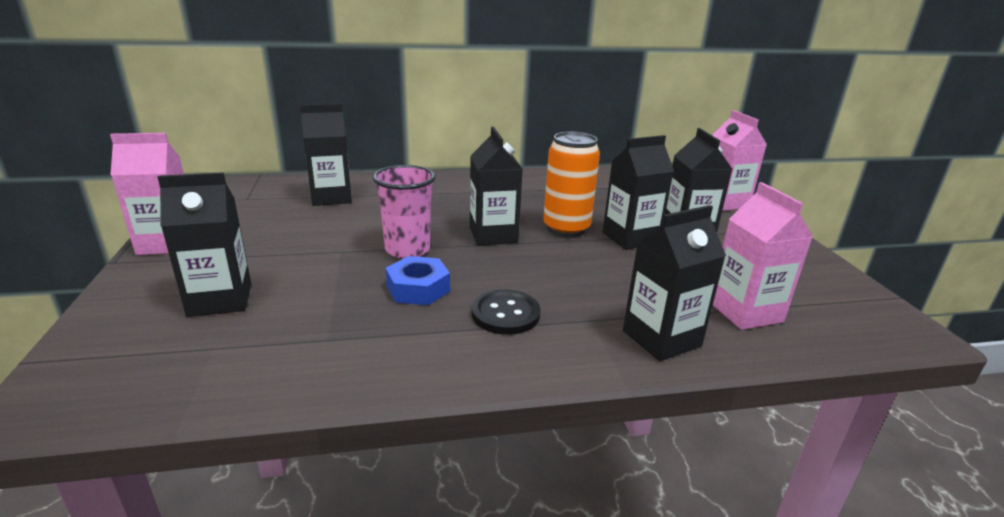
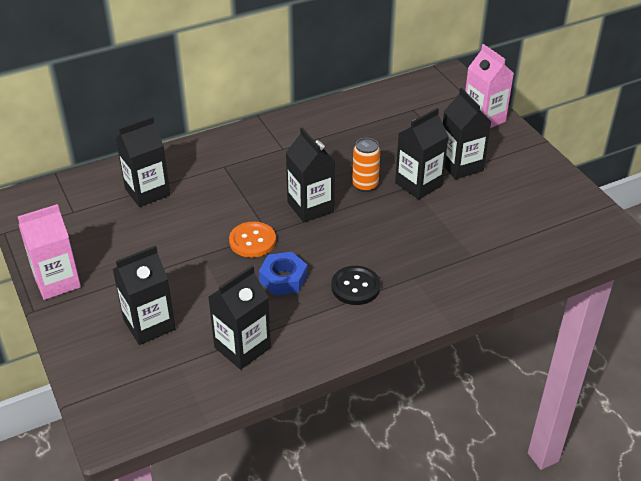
camera: 15 degrees left, 15 degrees up
pink cup [373,165,436,259] -> orange button [229,221,276,258]
orange can [543,132,600,237] -> orange can [352,138,380,192], size x0.65
black carton [623,205,726,361] -> black carton moved to [208,266,271,370]
pink carton [713,182,813,330] -> none

